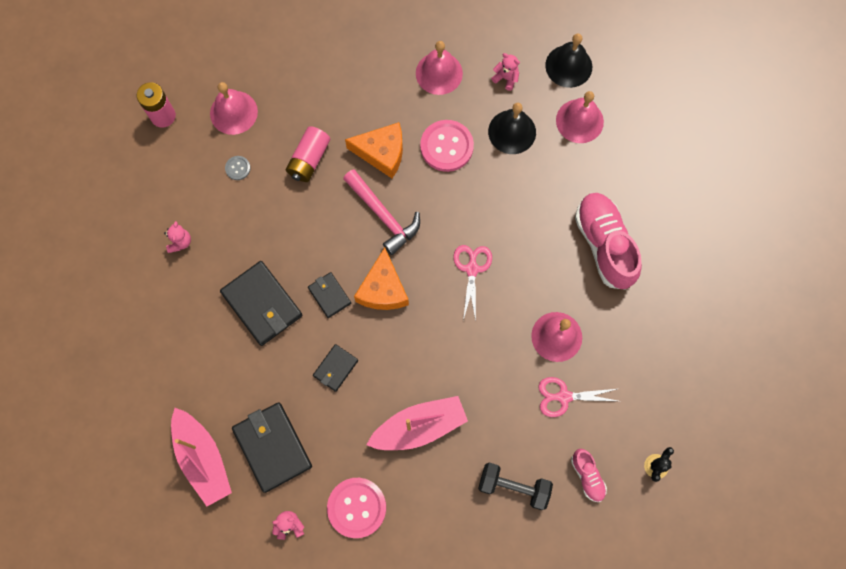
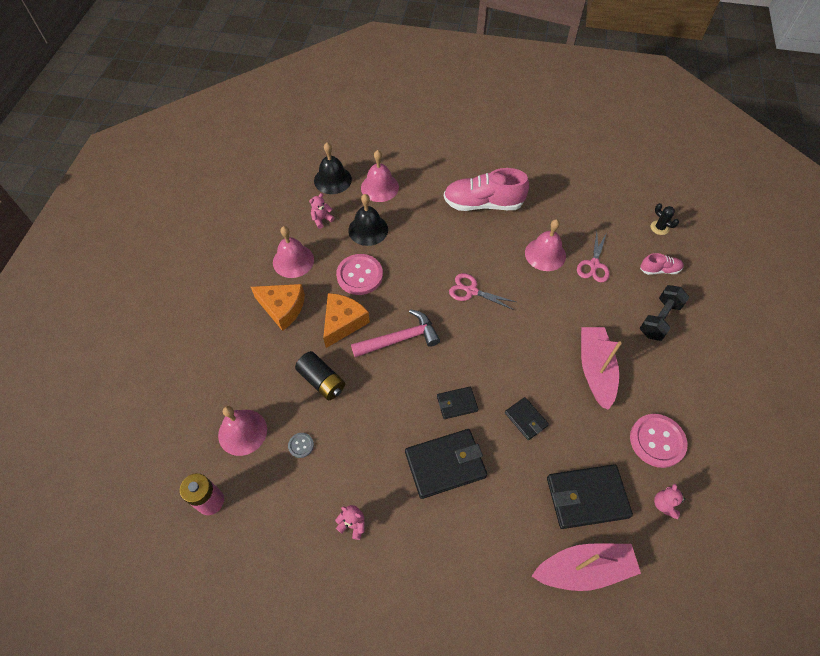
camera: 70 degrees left, 15 degrees down
pink battery [286,126,330,182] -> black battery [295,351,345,400]
orange cheese [354,247,409,310] -> orange cheese moved to [251,284,305,331]

